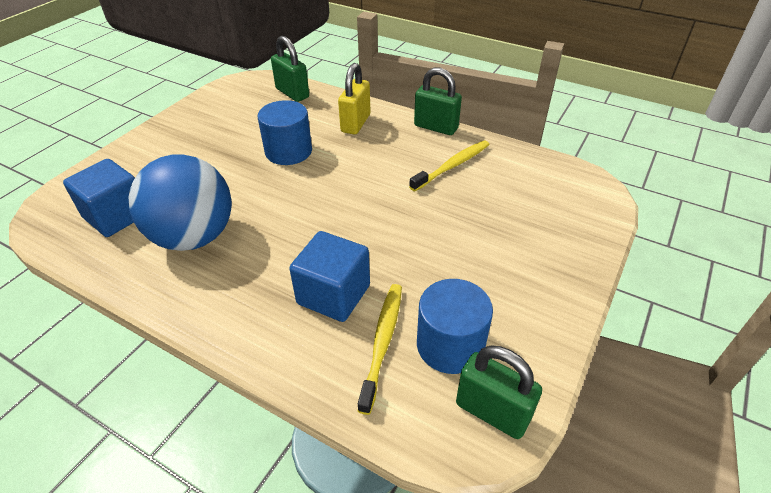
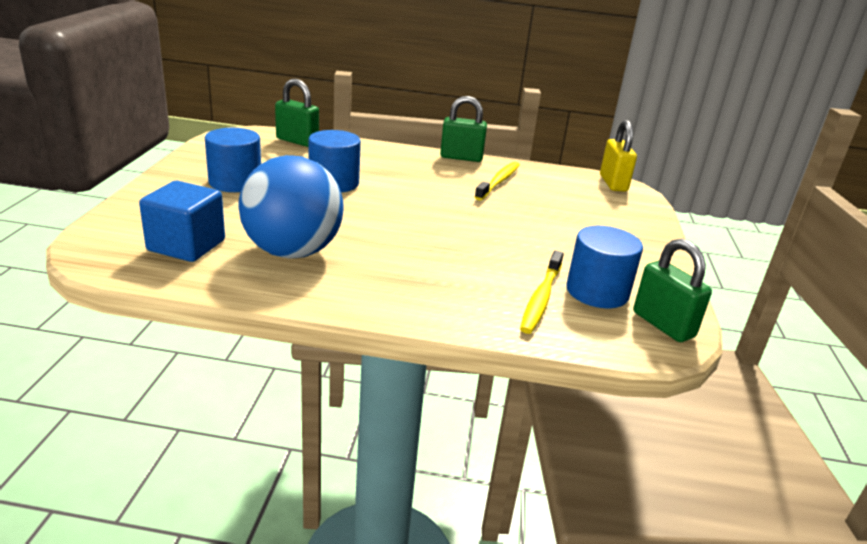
camera: 25 degrees left, 15 degrees down
blue cube [289,231,370,322] -> none
yellow padlock [338,63,371,134] -> yellow padlock moved to [600,120,637,191]
yellow toothbrush [358,284,402,415] -> yellow toothbrush turned 150 degrees counterclockwise [520,251,564,334]
green padlock [456,345,542,439] -> green padlock turned 45 degrees clockwise [633,239,712,342]
none -> blue cylinder [205,128,261,192]

